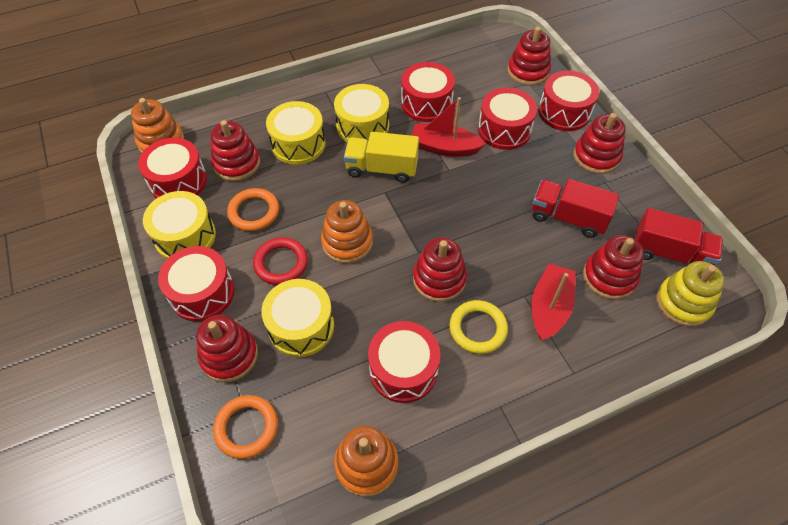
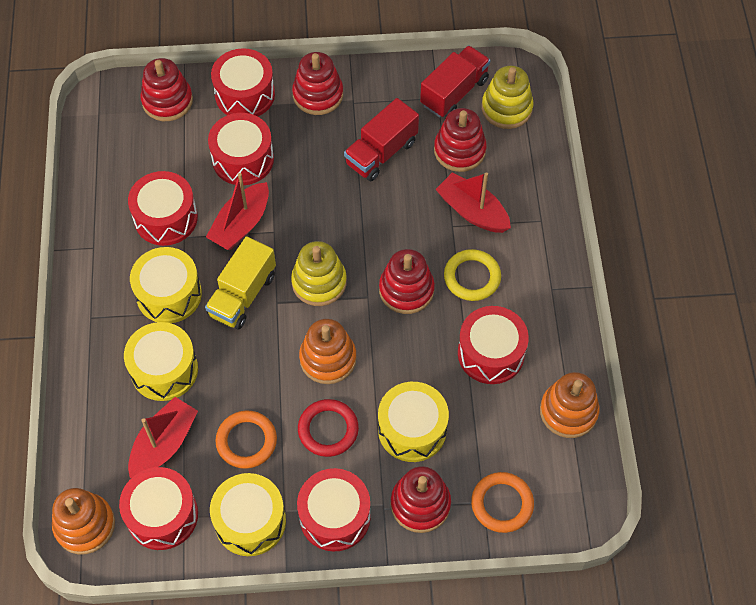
camera: 70 degrees left, 5 degrees up
red stacking toy [211,120,260,181] -> red boat [128,397,198,478]
none -> yellow stacking toy [291,241,347,306]

